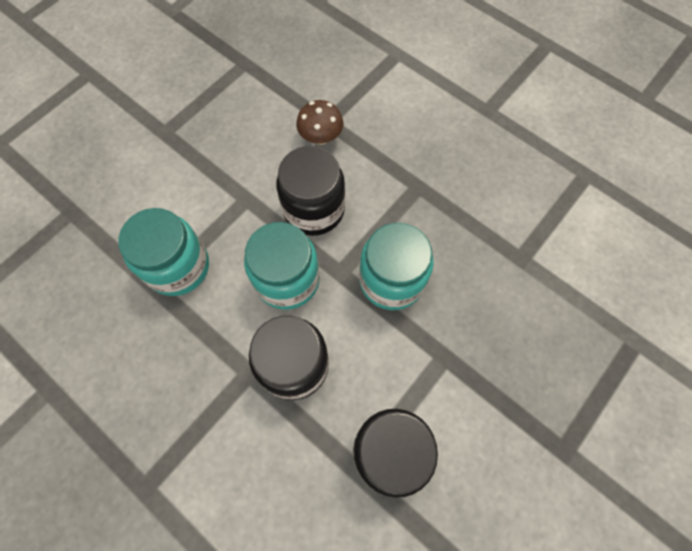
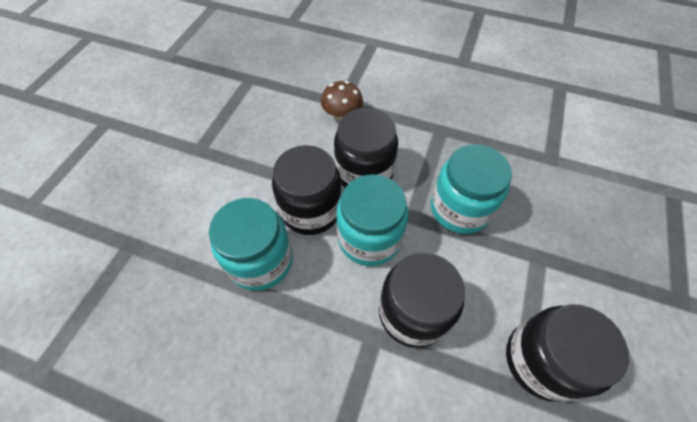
camera: 20 degrees left, 10 degrees down
none -> black jar [272,145,342,235]

